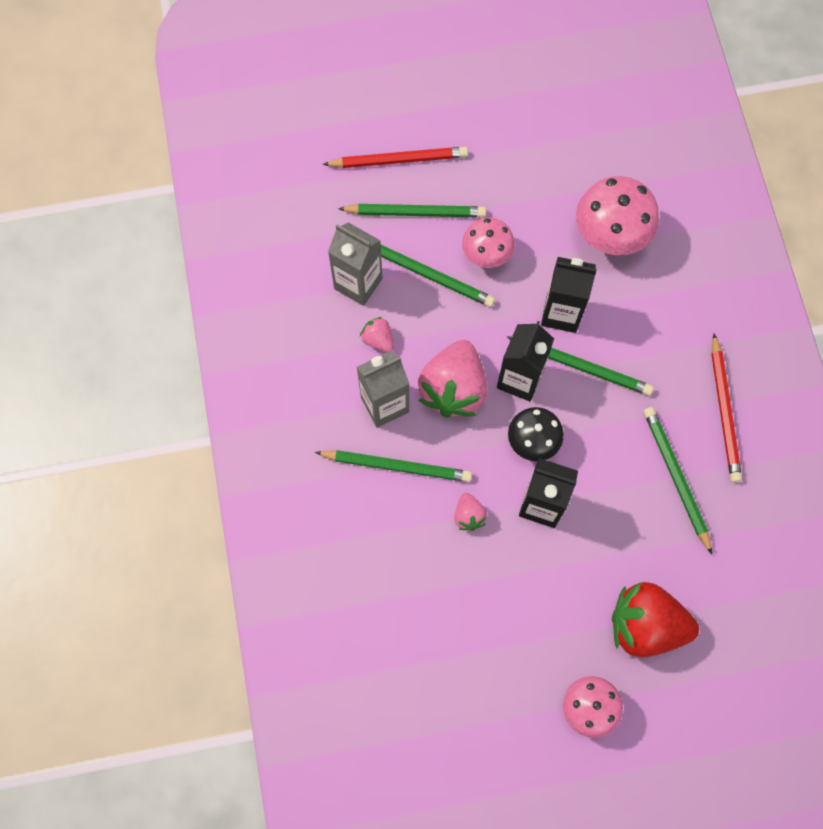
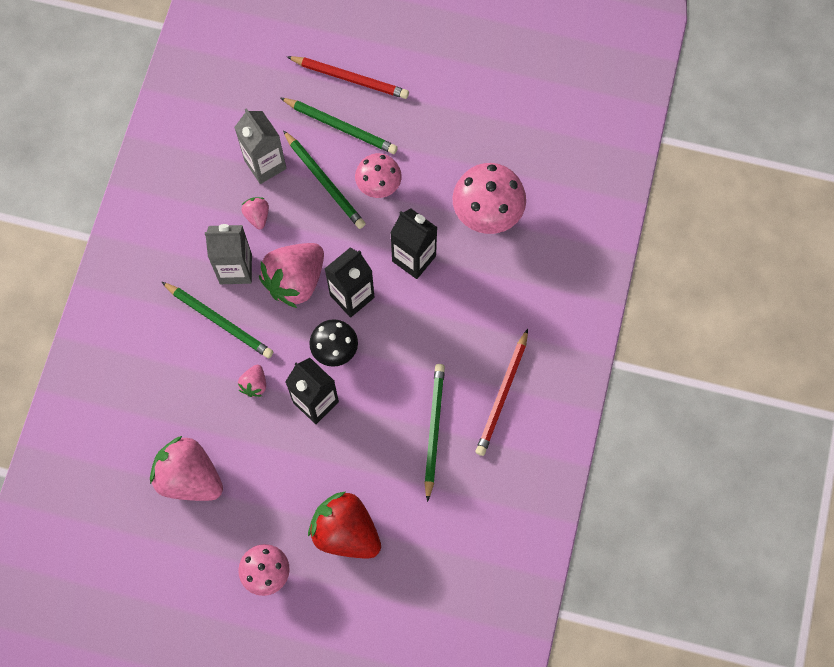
camera: 25 degrees right, 0 degrees up
green pencil [507,337,654,396] -> none
none -> pink strawberry [150,436,223,501]

